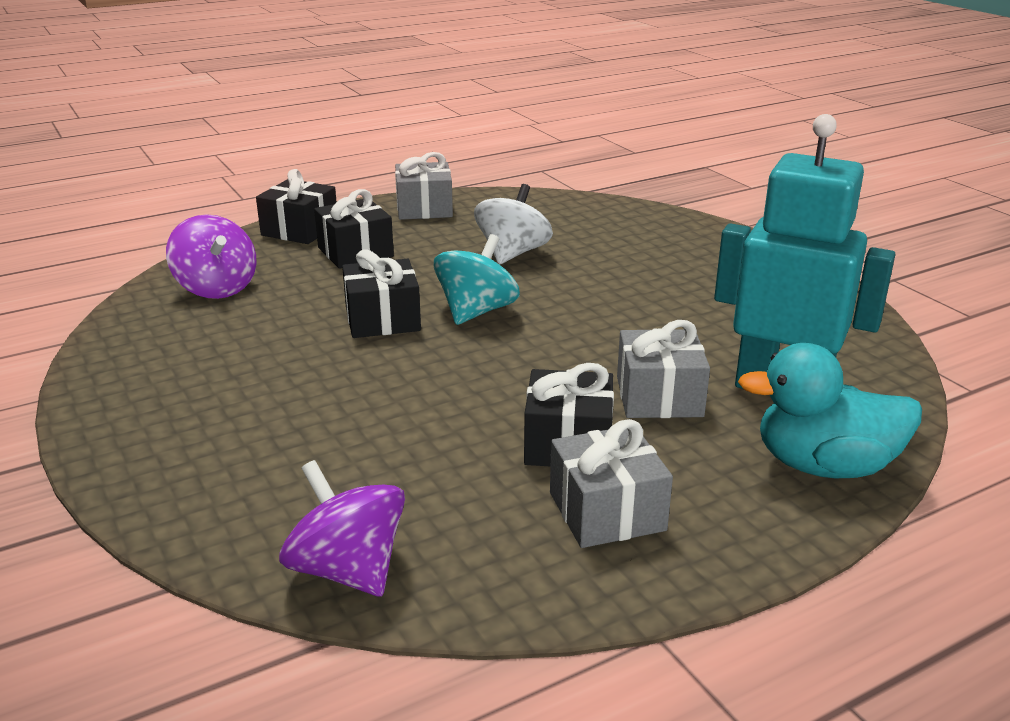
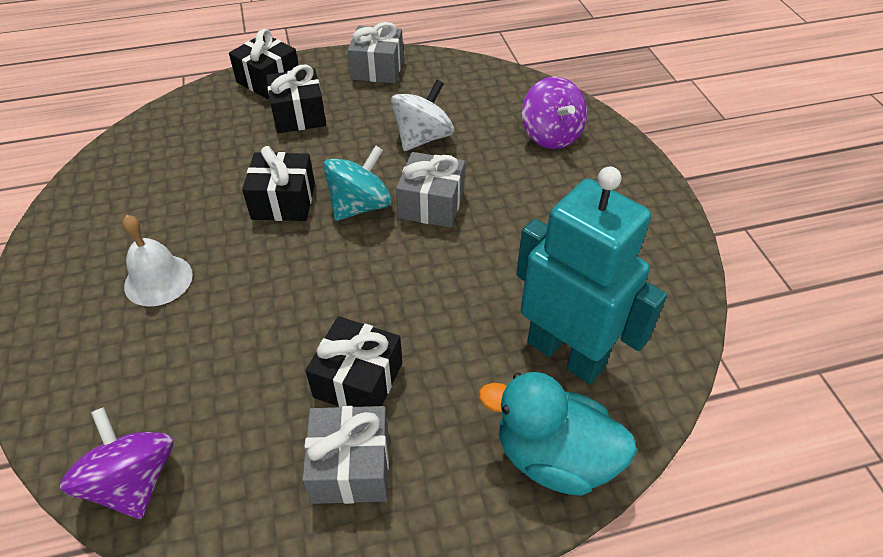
camera: 15 degrees right, 20 degrees up
purple spinning top [166,214,256,299] -> purple spinning top moved to [522,76,587,149]
grey gift [617,320,710,418] -> grey gift moved to [396,152,465,228]
none -> white bell [122,215,193,307]

